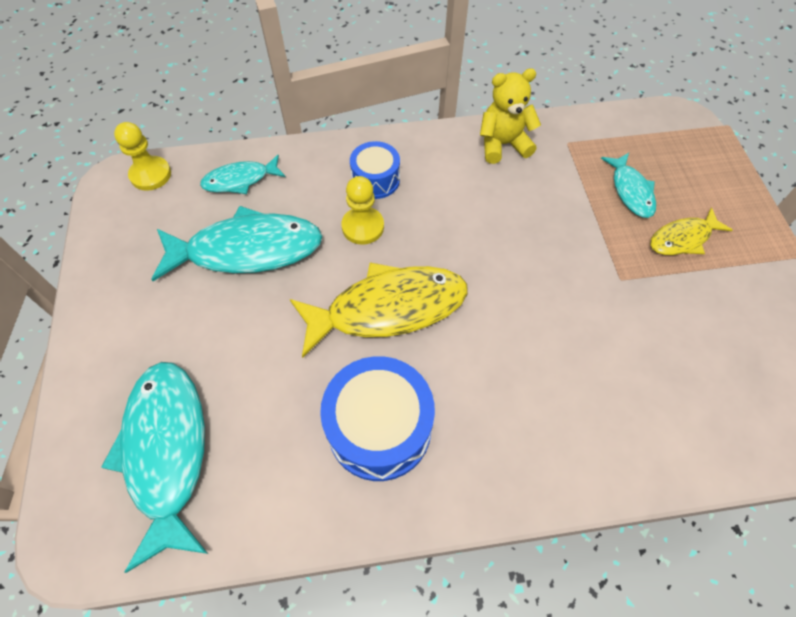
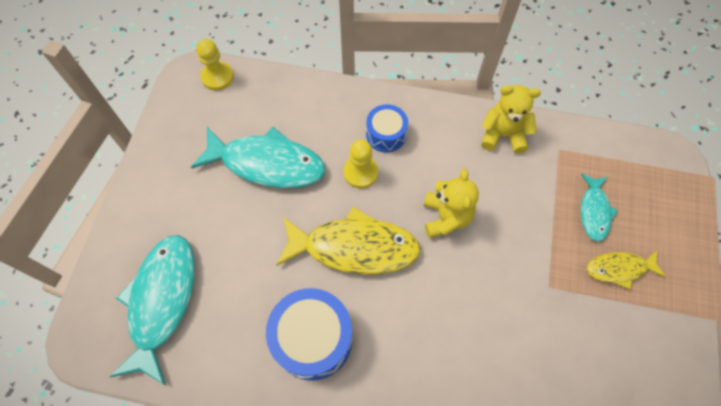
camera: 20 degrees right, 5 degrees up
turquoise fish [200,155,285,194] -> none
none -> yellow teddy bear [424,169,479,238]

